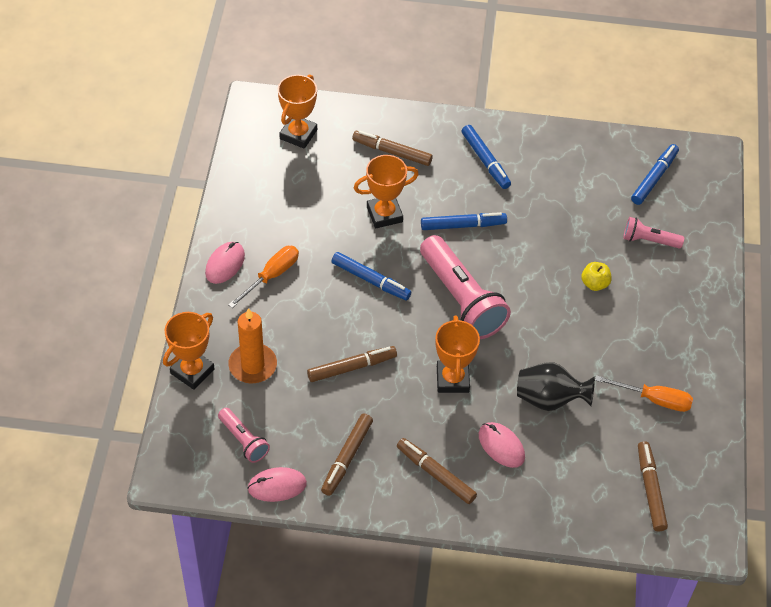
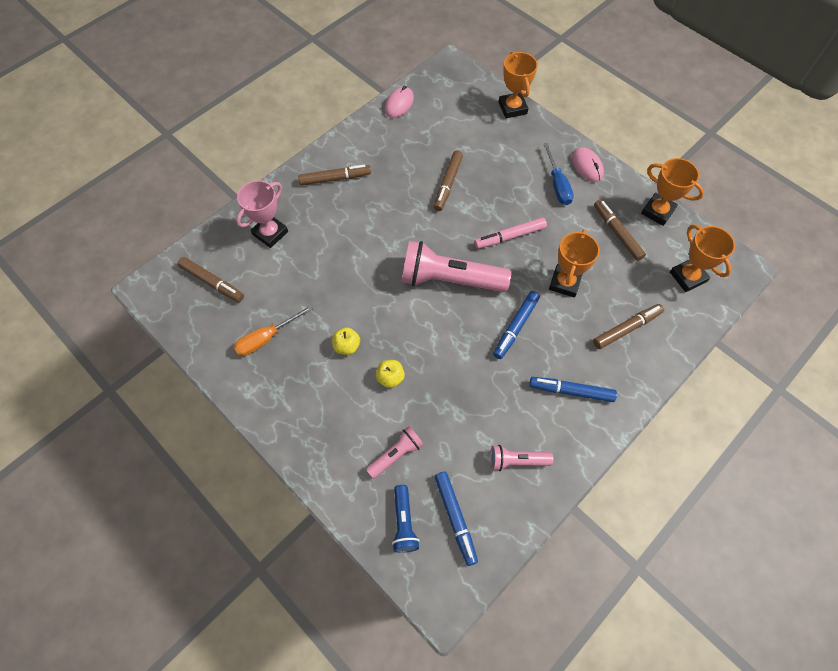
camera: 130 degrees right, 10 degrees up
pink flashlight [218,408,270,463] -> pink flashlight moved to [490,445,553,471]
orange screwdriver [228,246,299,308] -> blue screwdriver [543,143,574,205]
orange candle [228,308,277,383] -> none
brown marker [321,414,373,496] -> brown marker moved to [594,199,646,261]
blue marker [331,252,411,300] -> pink marker [474,218,547,249]
orange trophy [435,316,480,393] -> orange trophy moved to [641,158,704,226]
pink mouse [479,422,525,468] -> none
black vase [517,362,595,411] -> none
none -> pink trophy [236,180,288,248]
none -> yellow apple [332,327,360,355]
none -> blue flashlight [392,485,420,553]

